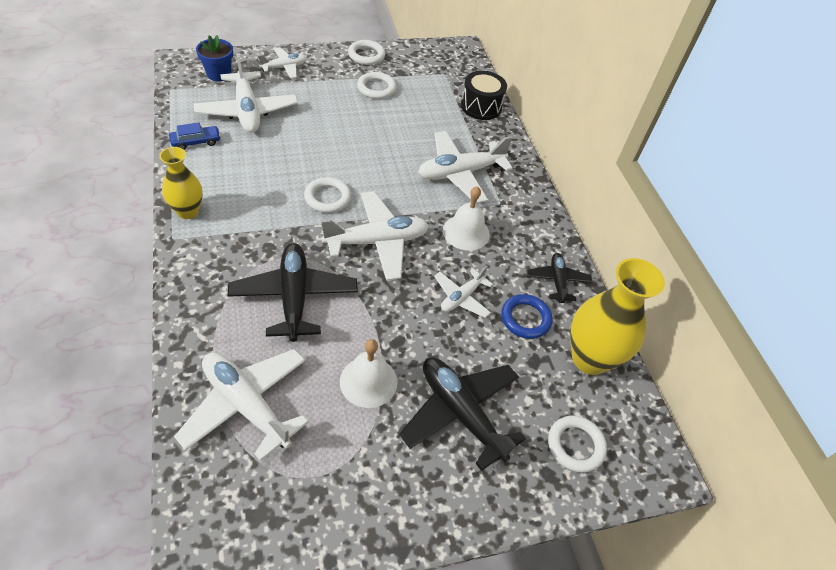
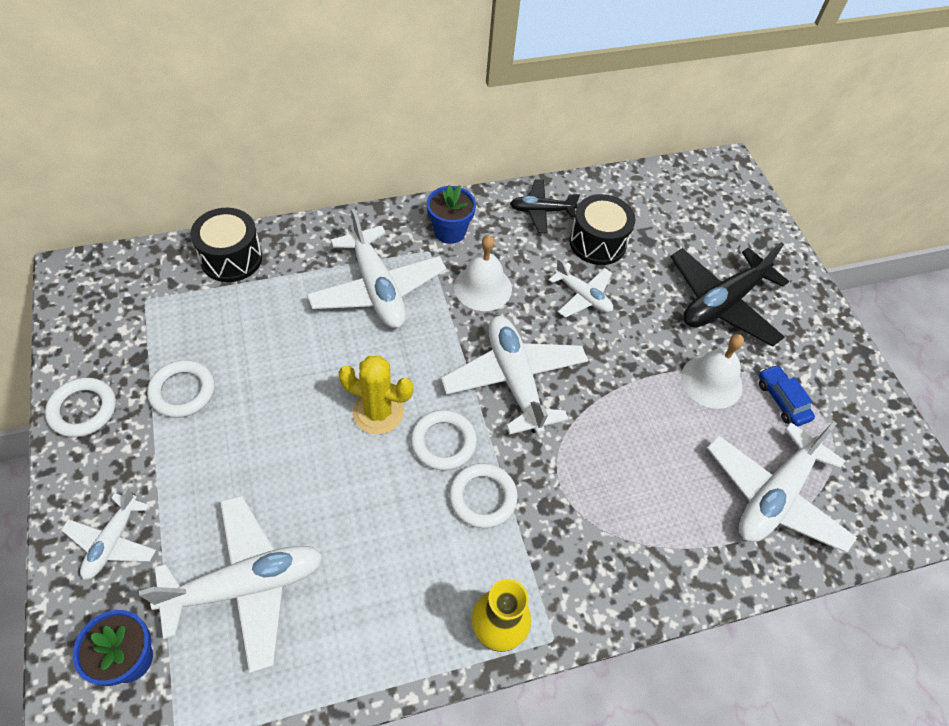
camera: 90 degrees left, 5 degrees up
blue car [169,123,221,150] -> blue car moved to [759,365,815,427]
black plane [227,243,358,342] -> none
white plane [258,47,307,79] -> white plane turned 135 degrees counterclockwise [61,487,156,580]
blue ring [501,294,553,339] -> black drum [569,194,635,265]
white ring [548,416,607,473] -> white ring moved to [449,463,518,528]
yellow vase [570,258,665,375] -> none
none -> yellow cactus [338,356,413,434]
none -> blue flower pot [427,185,476,244]

